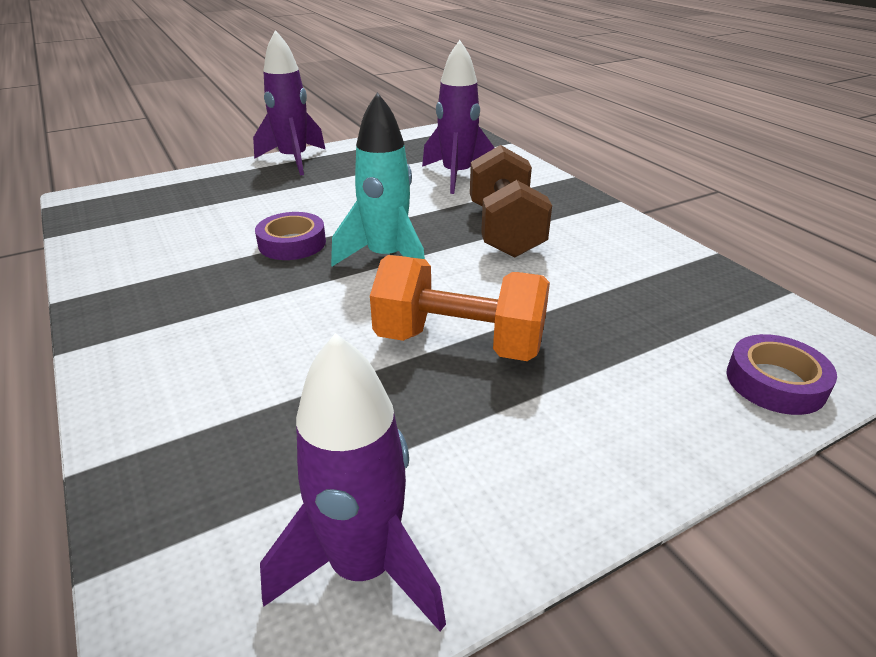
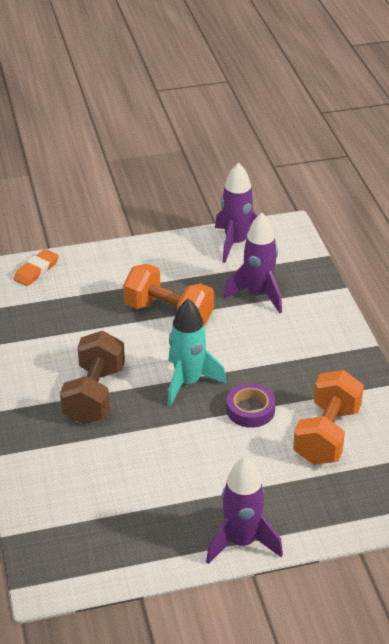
camera: 165 degrees left, 5 degrees up
purple rocket [422,40,495,194] -> purple rocket moved to [224,213,282,313]
purple tape [727,334,837,415] -> orange eraser [14,249,59,286]
none -> orange dumbbell [293,370,364,465]

